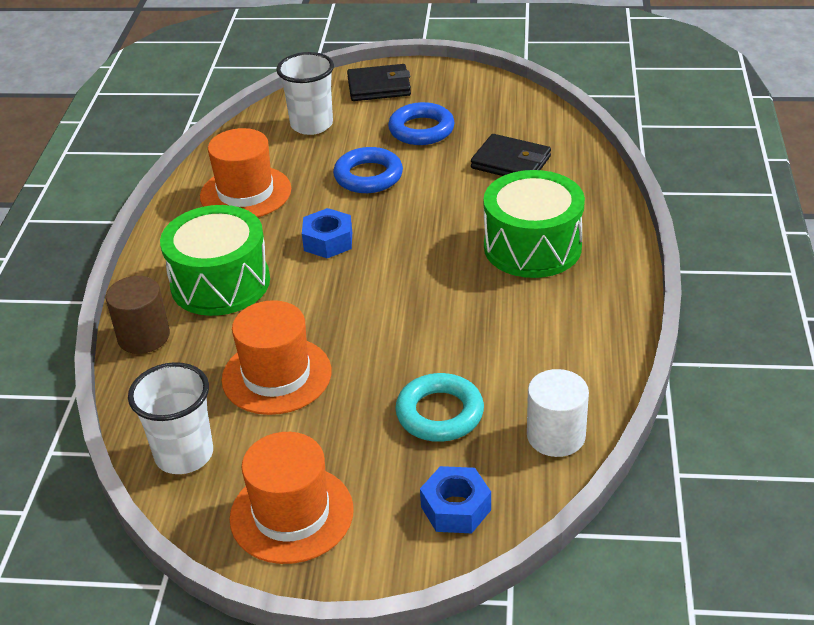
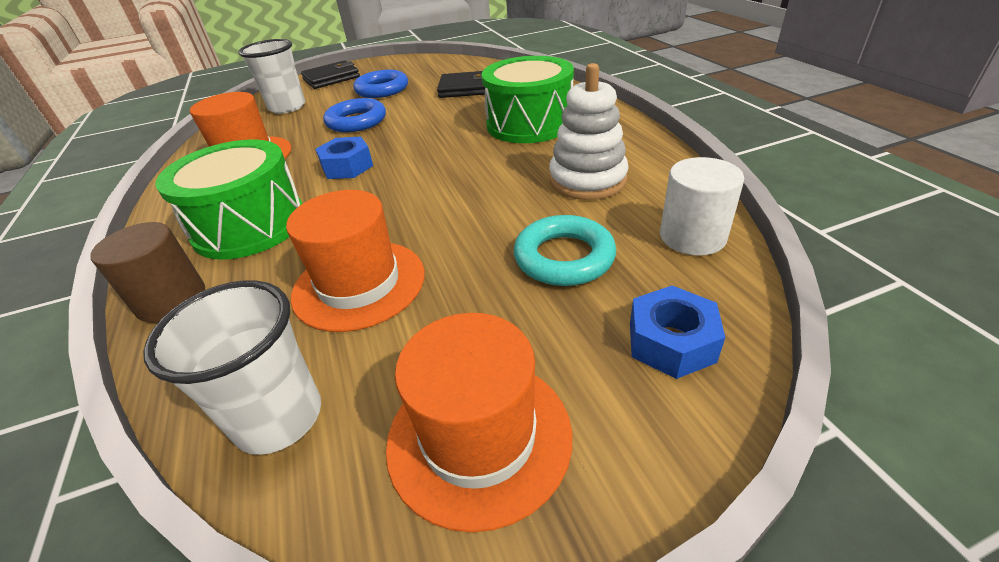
camera: 25 degrees left, 0 degrees up
none -> white stacking toy [549,63,629,200]

